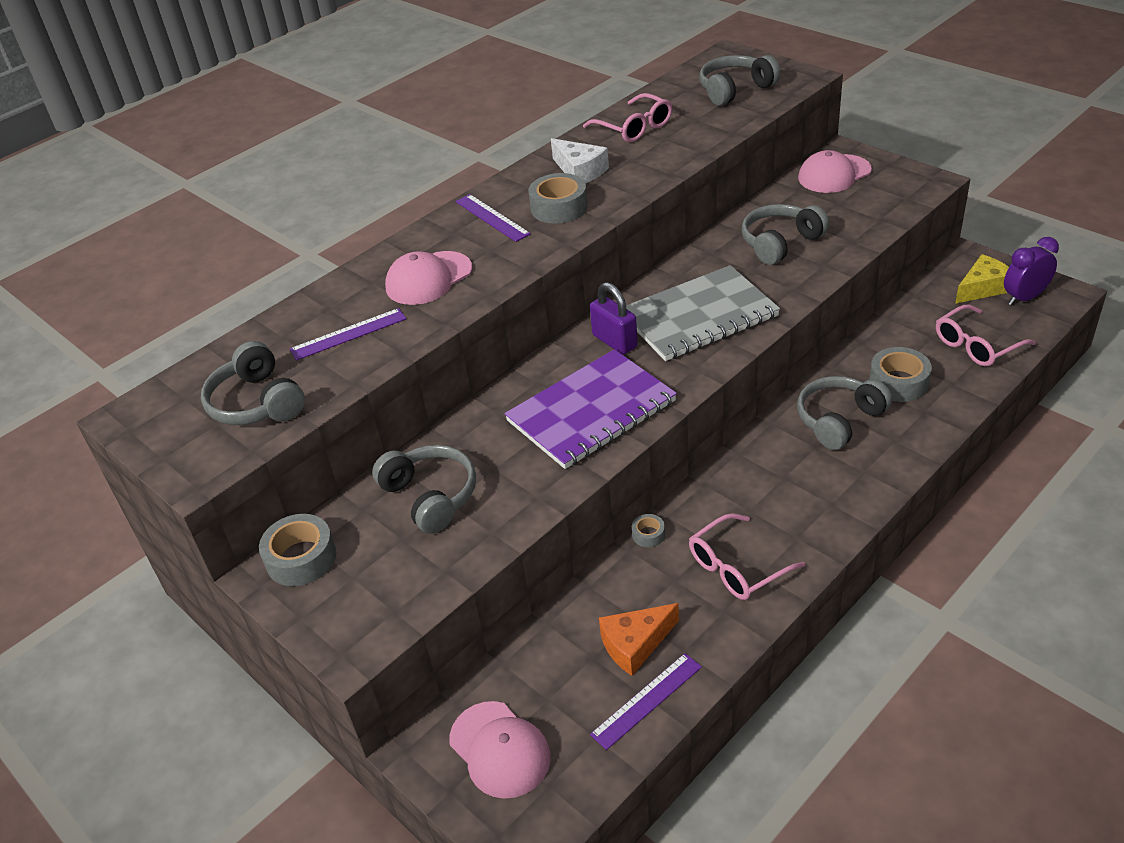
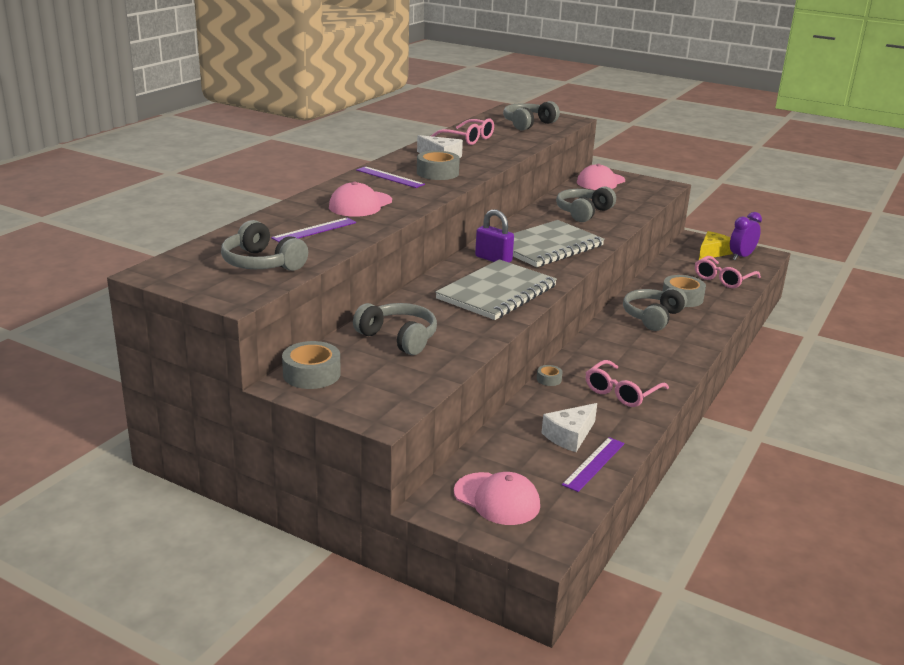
camera: 20 degrees left, 15 degrees down
purple notebook [505,349,677,469] -> grey notebook [435,259,557,320]
orange cheese [599,603,679,676] -> white cheese [542,403,597,452]

